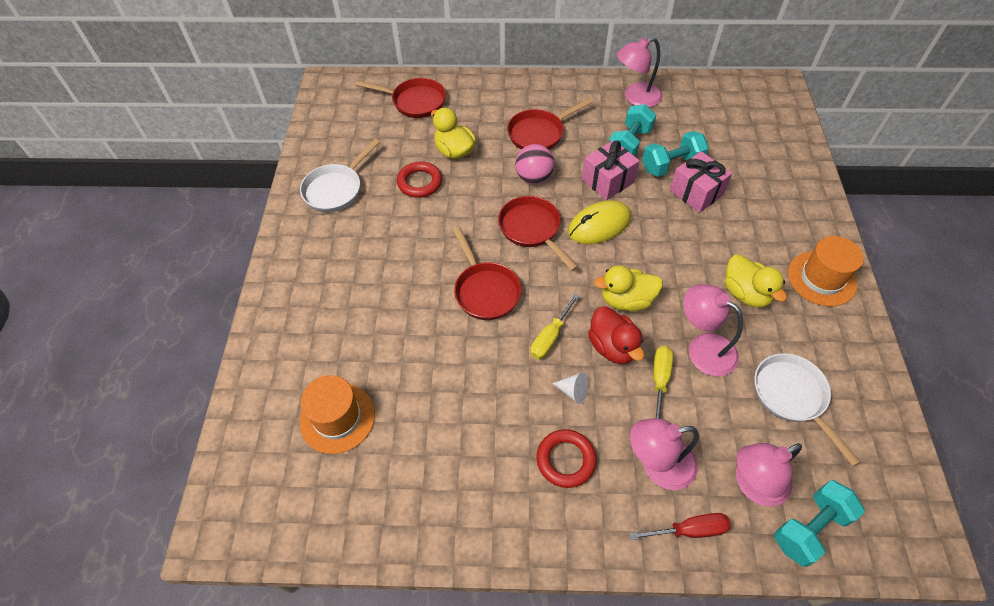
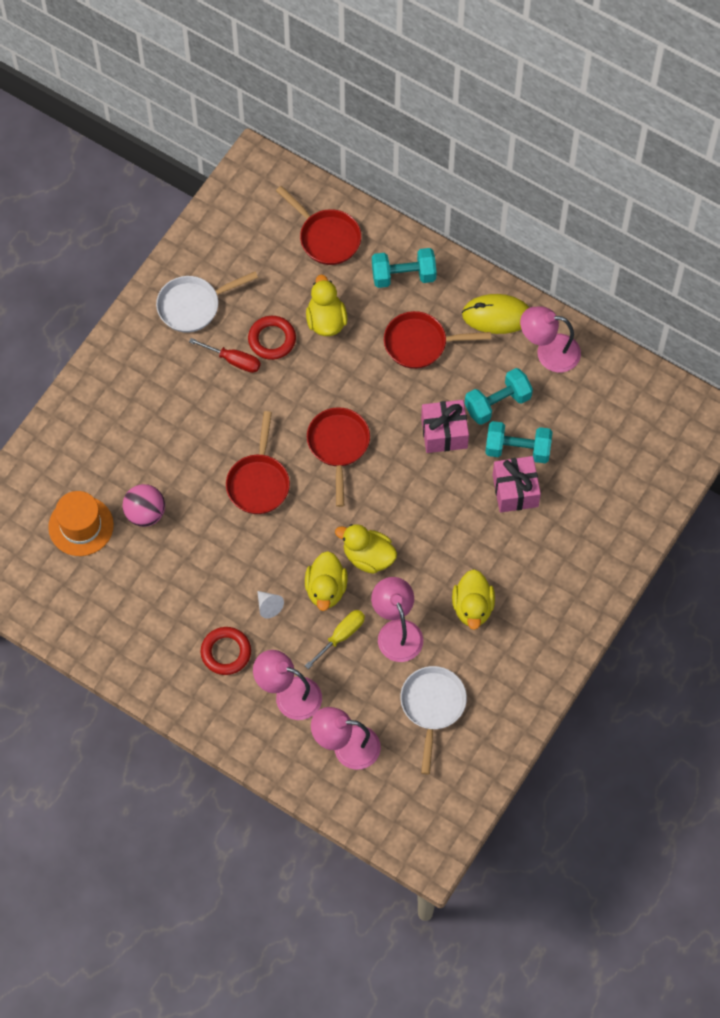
camera: 30 degrees right, 10 degrees up
pink ball [515,144,555,184] -> pink ball moved to [122,484,165,527]
yellow screwdriver [531,294,579,359] -> none
yellow mouse [568,200,631,244] -> yellow mouse moved to [462,294,529,334]
red duck [588,306,644,364] -> yellow duck [305,551,348,611]
red screwdriver [629,513,731,540] -> red screwdriver moved to [189,338,261,373]
turquoise dumbbell [774,480,865,567] -> turquoise dumbbell moved to [372,248,437,288]
orange hat [788,236,864,306] -> none

